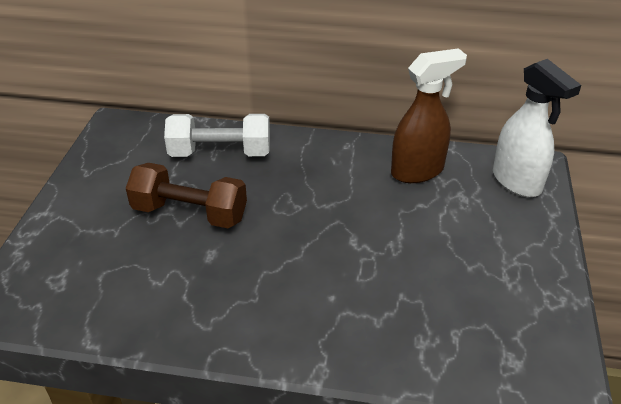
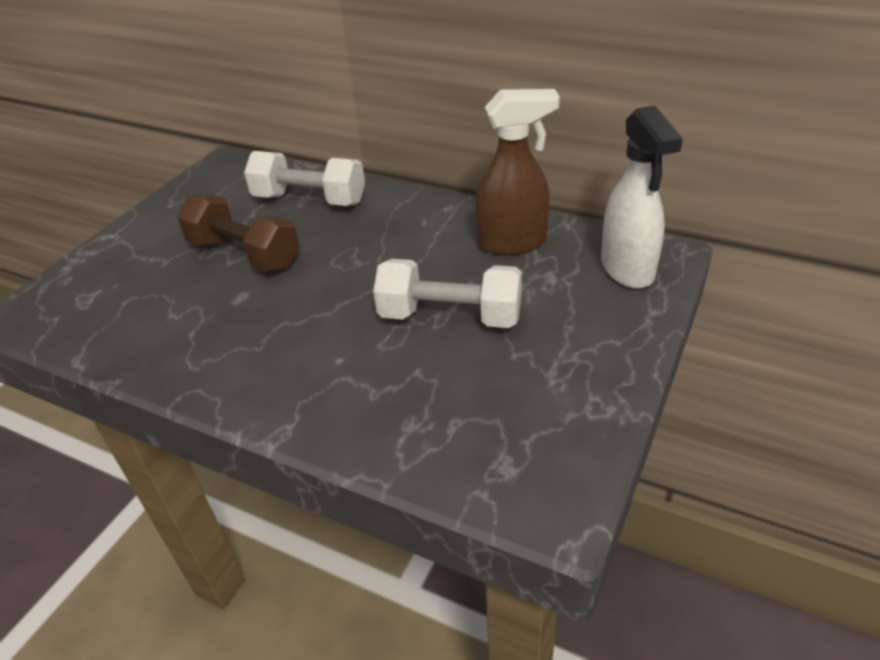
camera: 20 degrees right, 0 degrees up
none -> white dumbbell [373,259,522,328]

